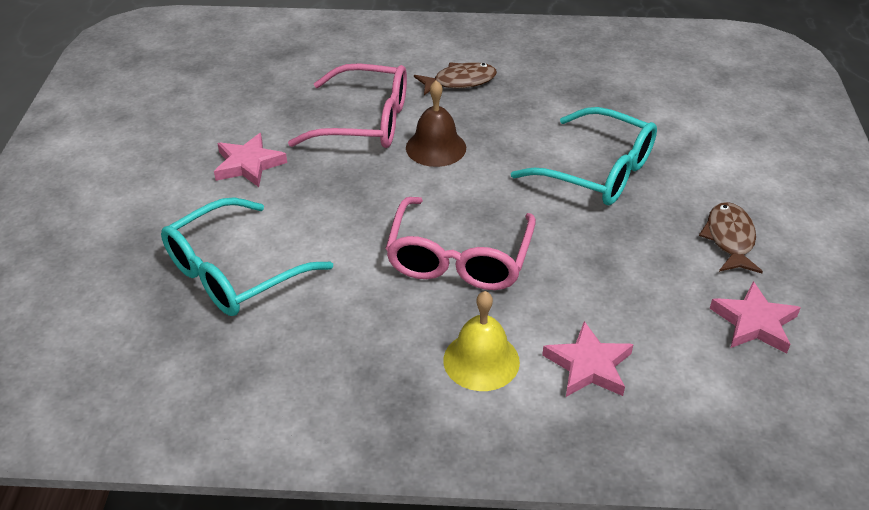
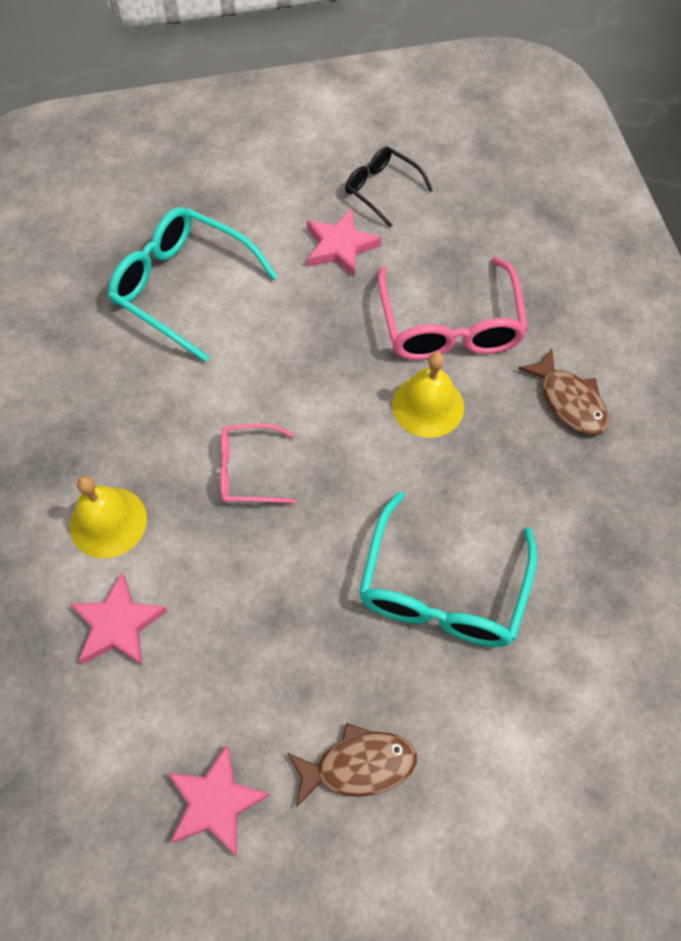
camera: 75 degrees right, 20 degrees up
pink glasses [385,197,536,290] -> pink glasses [220,423,296,504], size x0.57
brown bell [406,80,466,167] -> yellow bell [392,352,464,438]
none -> black glasses [345,146,433,228]

